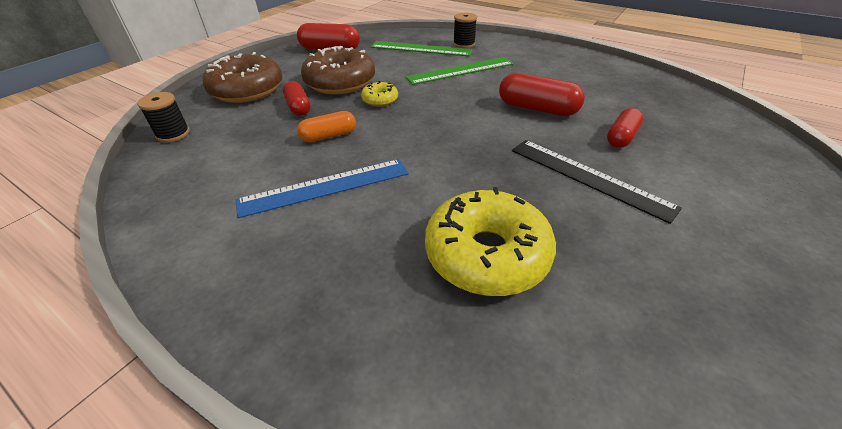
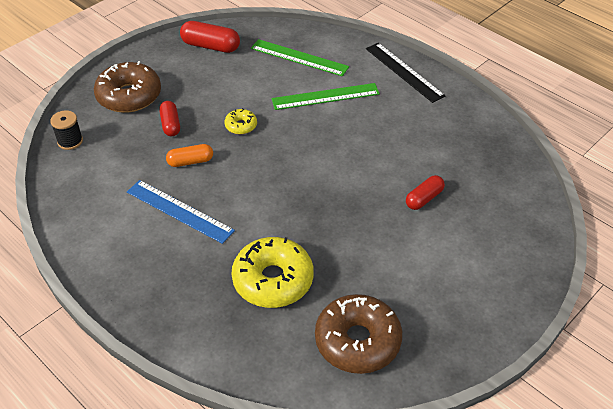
camera: 10 degrees right, 5 degrees up
blue ruler [236,159,409,218] -> blue ruler turned 45 degrees clockwise [127,180,235,244]
brown donut [301,46,375,94] -> brown donut moved to [315,294,402,374]
black spool [453,13,477,48] -> none
red capsule [499,73,585,116] -> none
black ruler [512,140,682,224] -> black ruler moved to [366,43,446,103]

